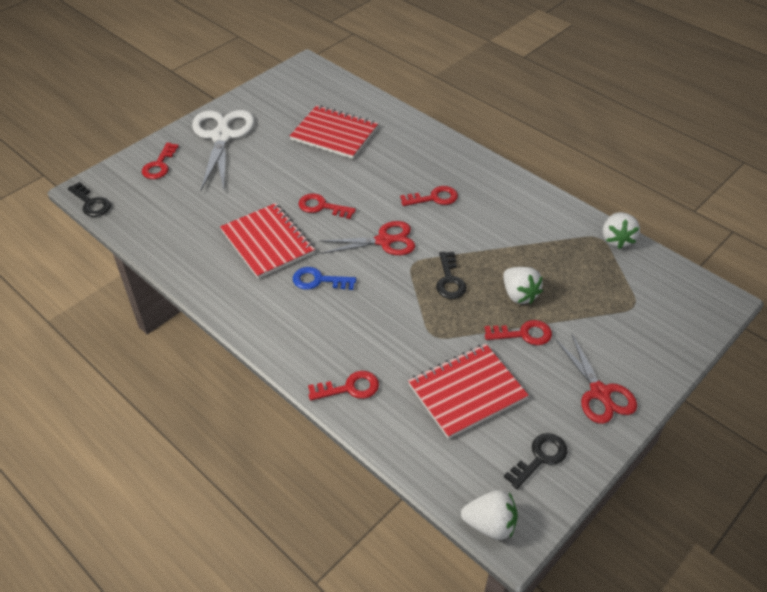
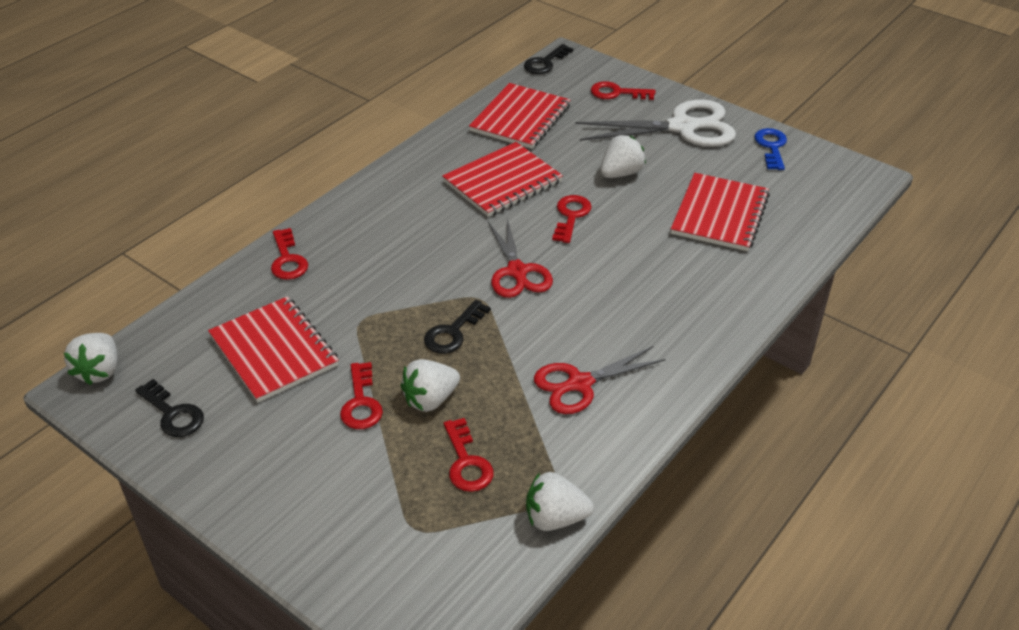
camera: 85 degrees right, 5 degrees down
blue key [293,267,356,290] -> blue key moved to [754,128,787,170]
red key [400,186,458,206] -> red key moved to [444,418,494,492]
black key [436,252,467,299] -> black key turned 45 degrees counterclockwise [424,300,491,354]
red scissors [555,333,637,424] -> red scissors moved to [534,346,666,414]
none -> red notebook [469,83,570,149]
none -> white strawberry [601,135,646,178]

